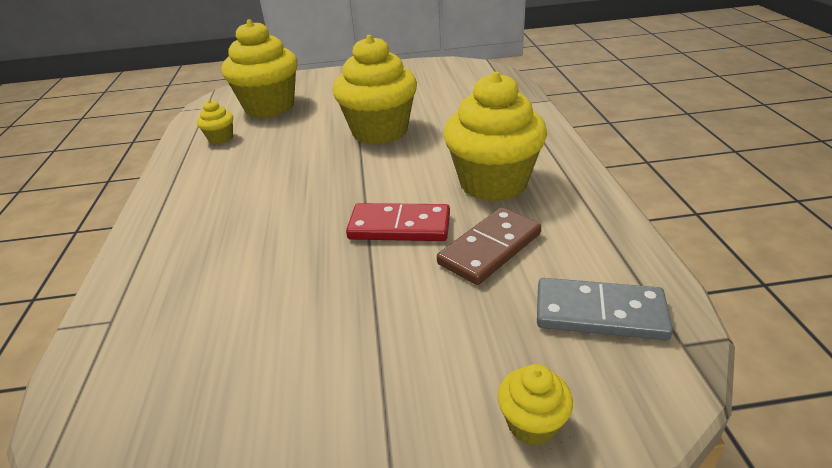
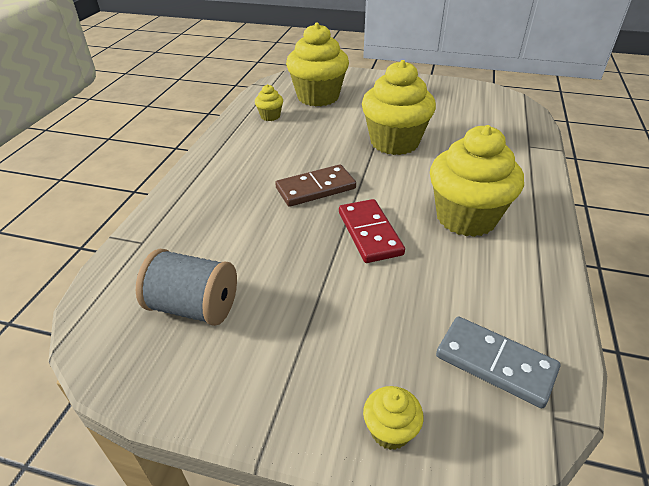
camera: 20 degrees right, 5 degrees up
red domino [346,203,450,241] -> red domino turned 45 degrees clockwise [339,199,405,263]
brown domino [437,207,541,285] -> brown domino moved to [275,164,356,207]
none -> grey spool [136,249,237,326]

